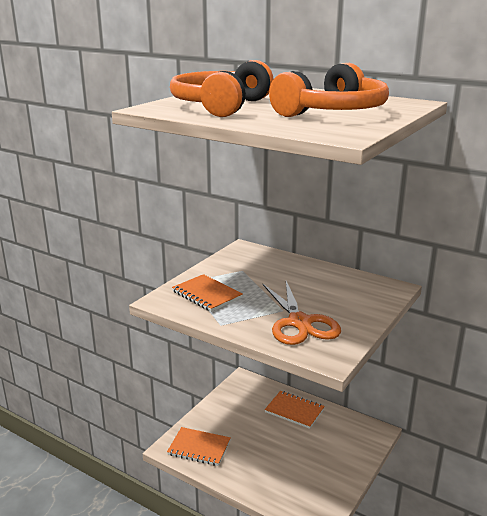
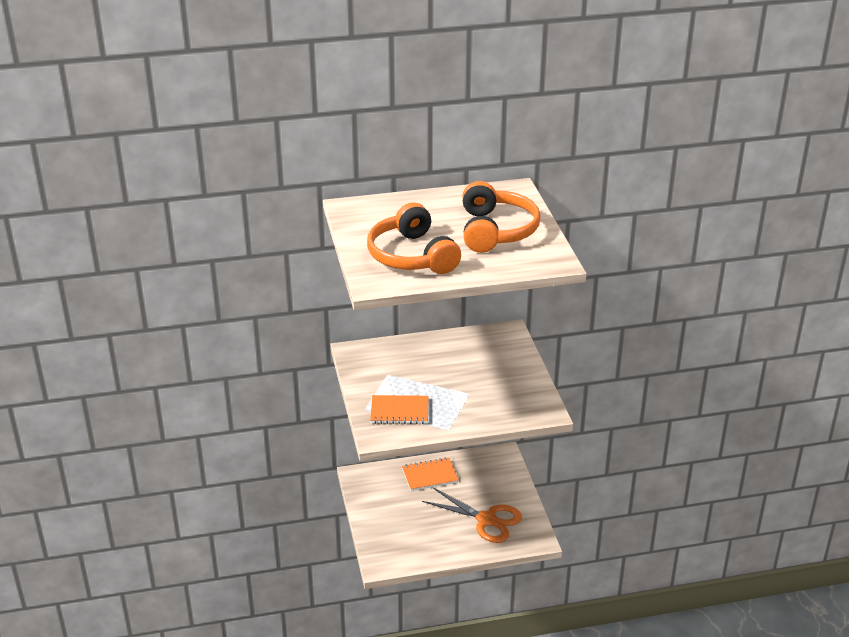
camera: 45 degrees left, 10 degrees up
orange notebook [167,427,231,466] -> none
orange scissors [262,281,341,345] -> orange scissors moved to [422,488,522,543]

